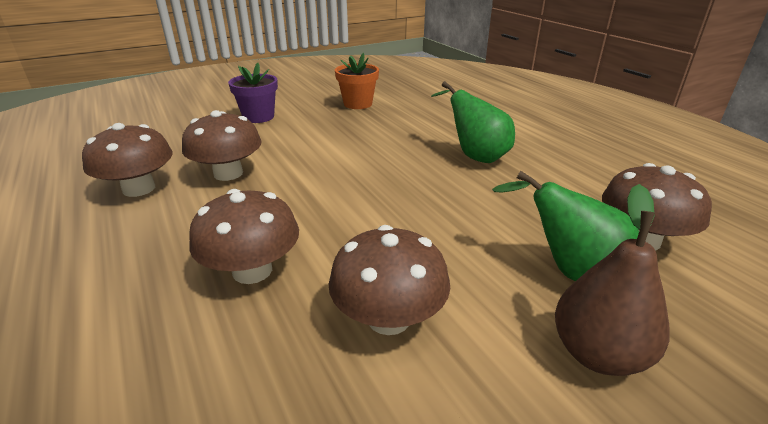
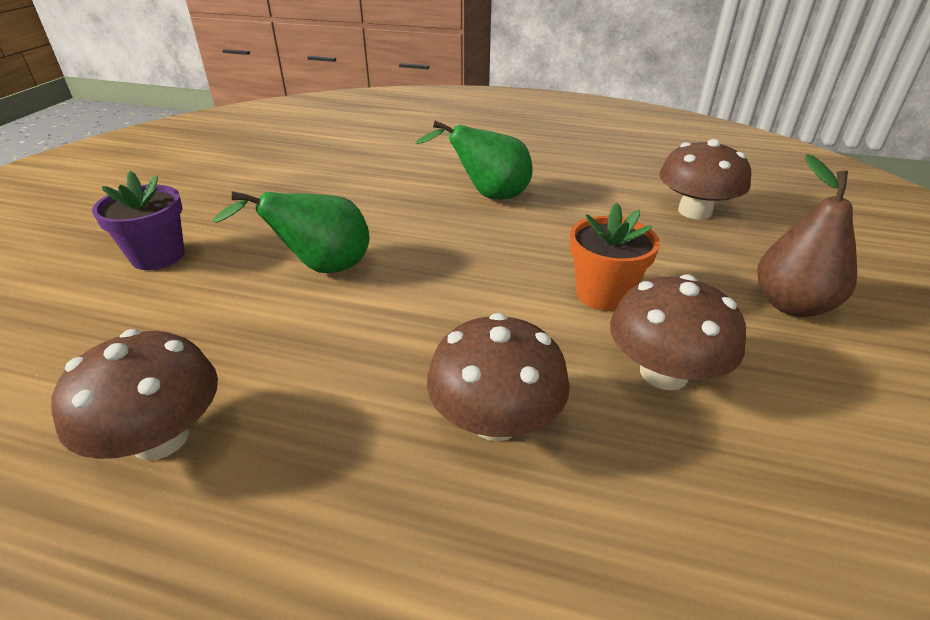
camera: 45 degrees left, 5 degrees up
brown mushroom [182,110,262,181] -> none
orange flower pot [335,53,379,109] -> orange flower pot moved to [570,203,660,311]
green pear [492,171,639,281] -> green pear moved to [212,191,370,273]

